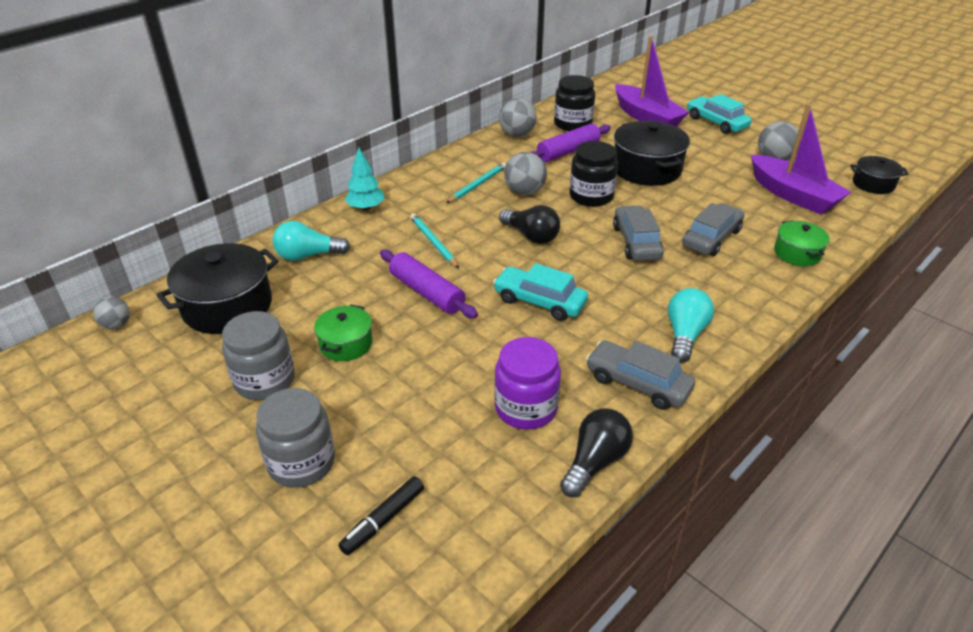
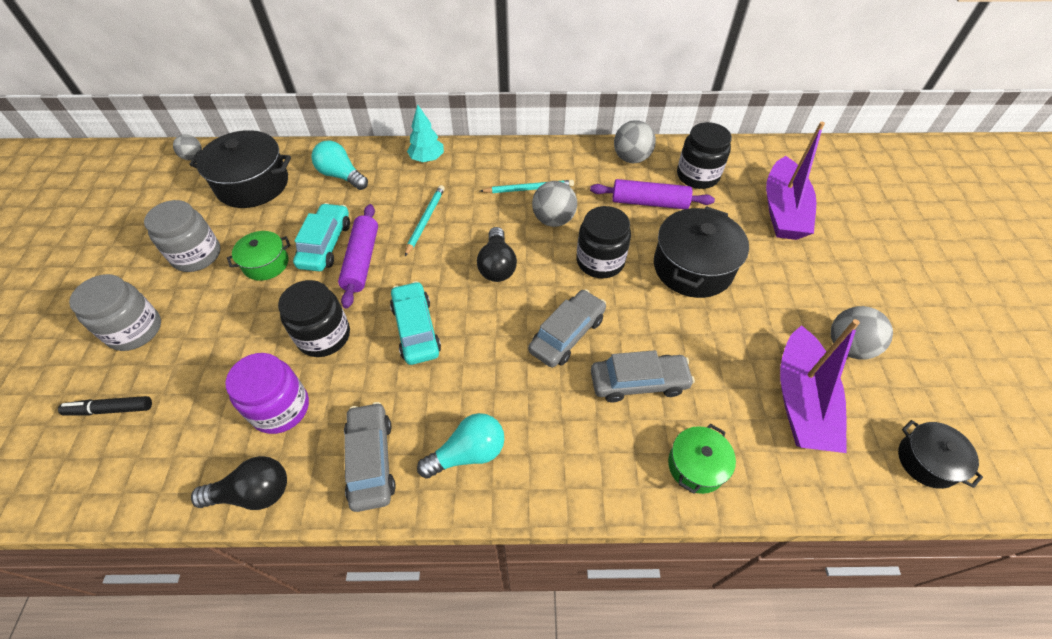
camera: 45 degrees right, 15 degrees up
turquoise car [687,94,752,134] -> turquoise car moved to [293,203,350,271]
none -> black jar [278,280,350,357]

